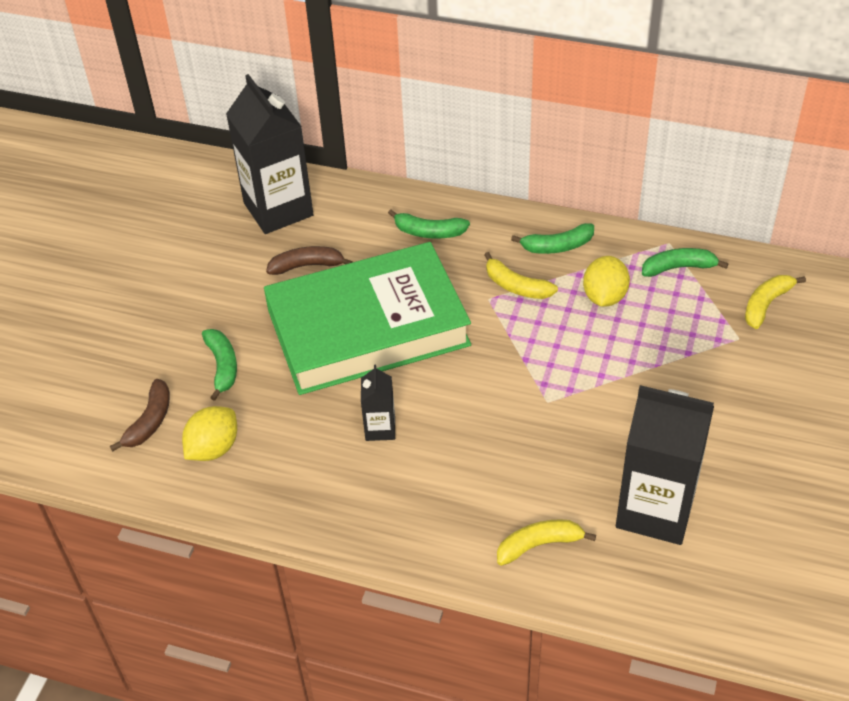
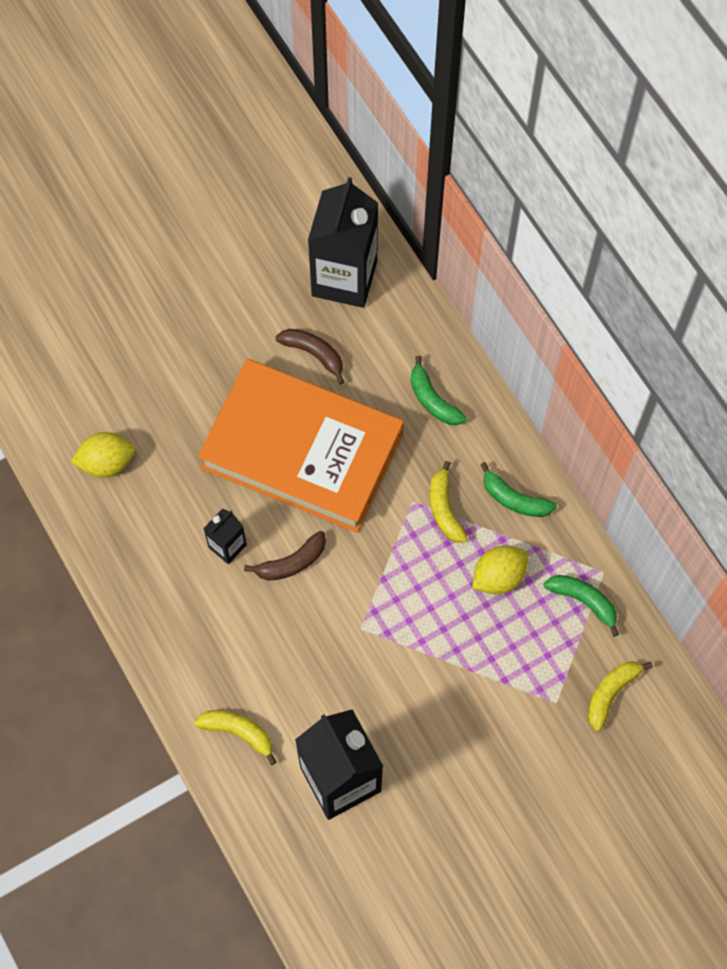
camera: 40 degrees right, 20 degrees up
brown banana [110,379,170,451] -> brown banana moved to [244,531,326,581]
green banana [202,329,237,401] -> none
green book [264,242,471,395] -> orange book [198,359,404,533]
yellow banana [745,275,806,329] -> yellow banana turned 45 degrees counterclockwise [588,661,653,731]

